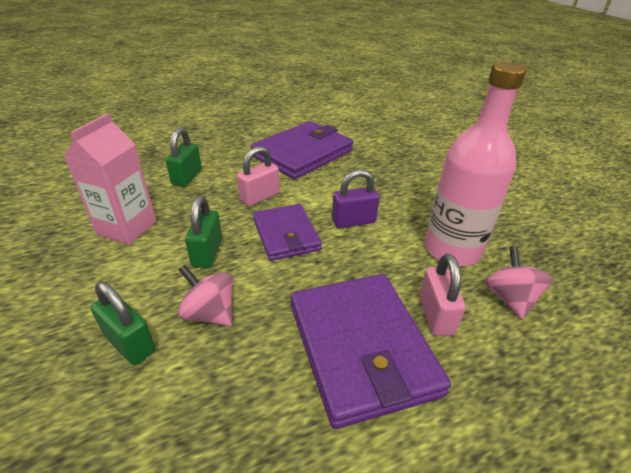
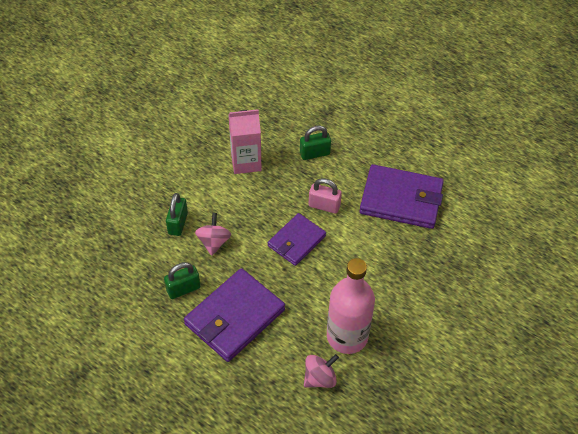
camera: 60 degrees right, 15 degrees up
green padlock [185,196,222,268] -> green padlock moved to [164,262,200,299]
purple padlock [332,169,380,228] -> none
pink padlock [419,254,466,336] -> none

